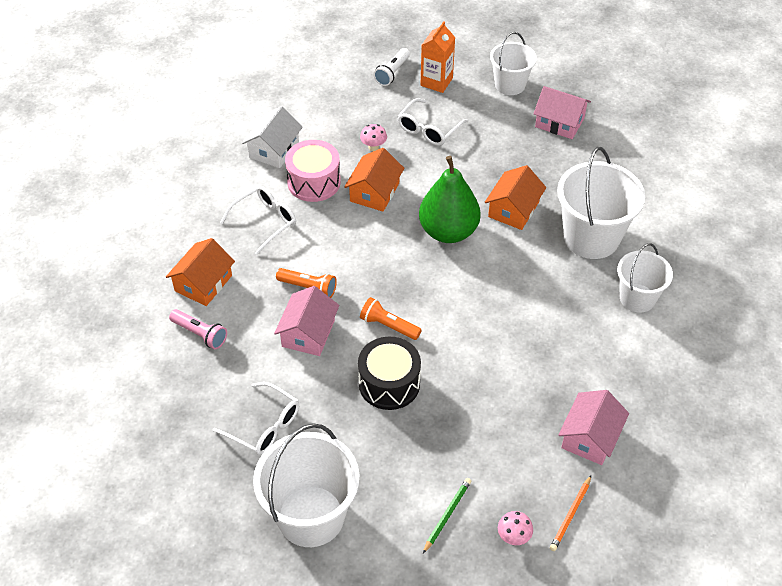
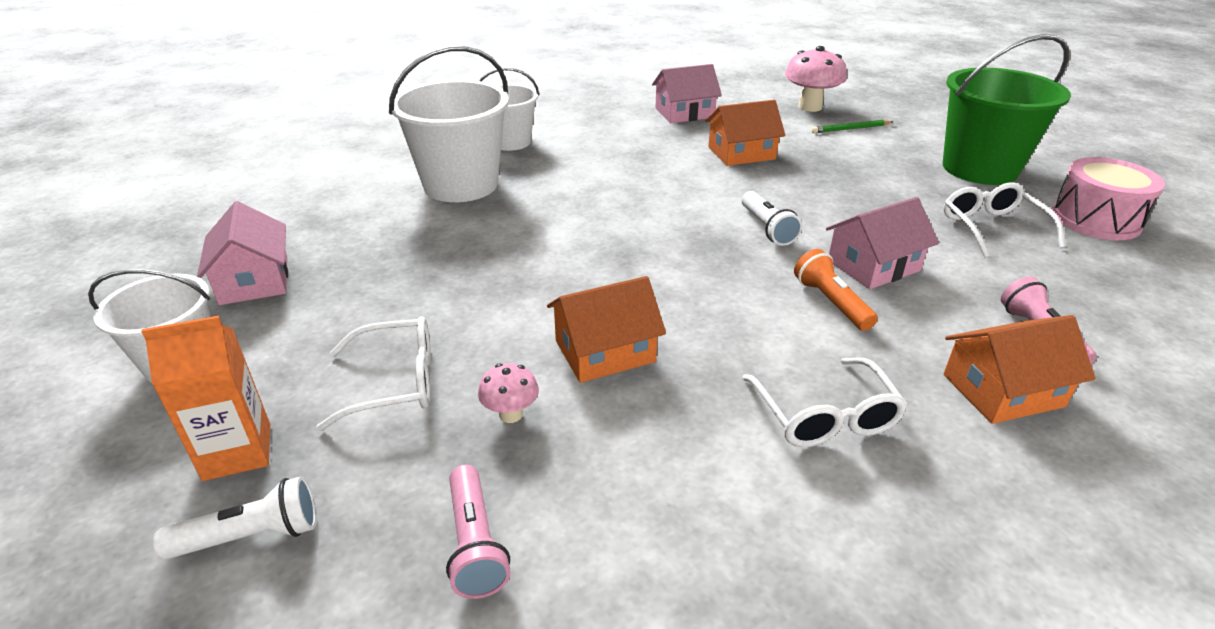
camera: 135 degrees left, 15 degrees down
white glasses [220,186,296,255] -> white glasses turned 105 degrees counterclockwise [742,357,908,447]
white house [242,106,303,168] -> none
white bucket [253,423,360,547] -> green bucket [942,34,1071,185]
pink drum [285,140,341,202] -> pink drum moved to [1052,157,1165,240]
black drum [358,337,421,410] -> none
orange flashlight [360,297,422,340] -> white flashlight [742,191,802,246]
green pear [419,156,481,243] -> none
orange house [485,165,546,230] -> orange house moved to [706,100,785,166]
pink mushroom [498,511,533,545] -> pink mushroom [785,46,847,112], size x1.91
orange pencil [550,476,591,551] -> none
none -> pink flashlight [446,465,510,599]

